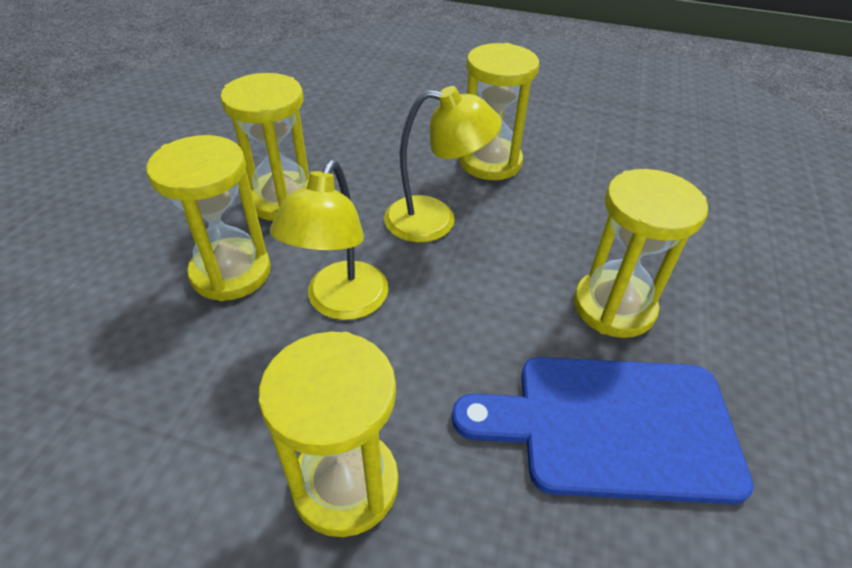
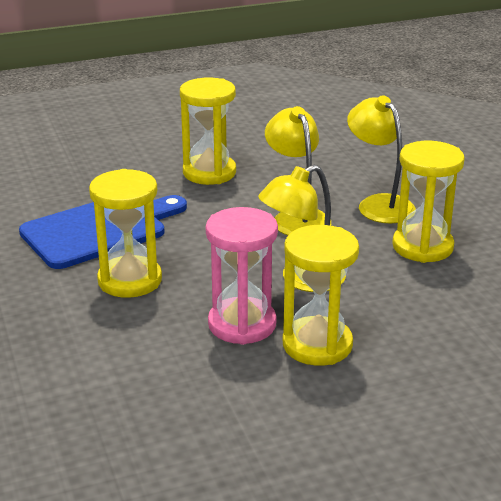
camera: 145 degrees right, 15 degrees down
yellow hourglass [146,135,271,301] -> yellow lamp [347,95,416,224]
none -> pink hourglass [206,207,278,345]

